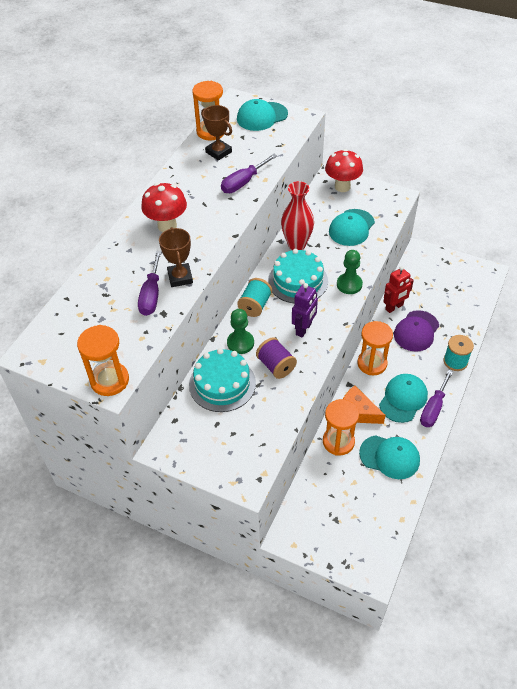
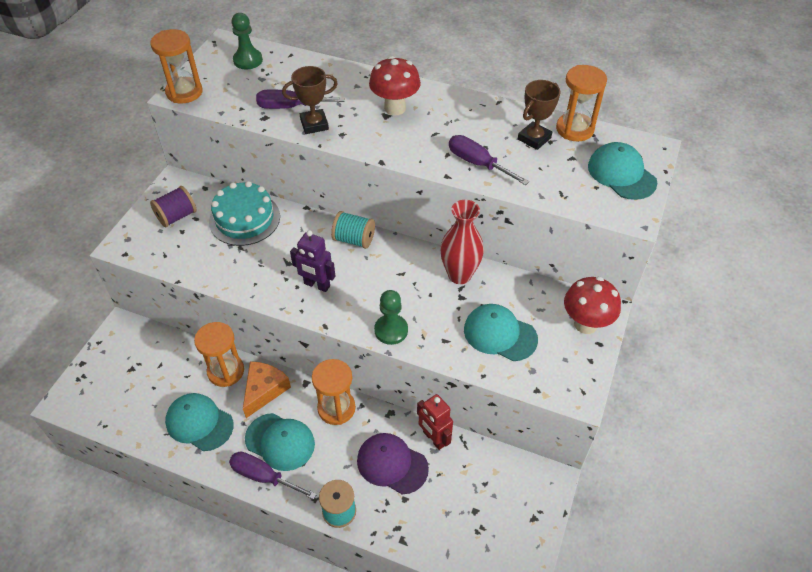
camera: 85 degrees right, 0 degrees up
green pawn [227,309,254,354] -> green pawn moved to [232,13,263,69]
purple spool [256,337,297,379] -> purple spool moved to [150,186,197,227]
turquoise cake [268,249,328,303] -> none
turquoise cap [359,435,420,479] -> turquoise cap turned 105 degrees clockwise [165,393,234,451]

